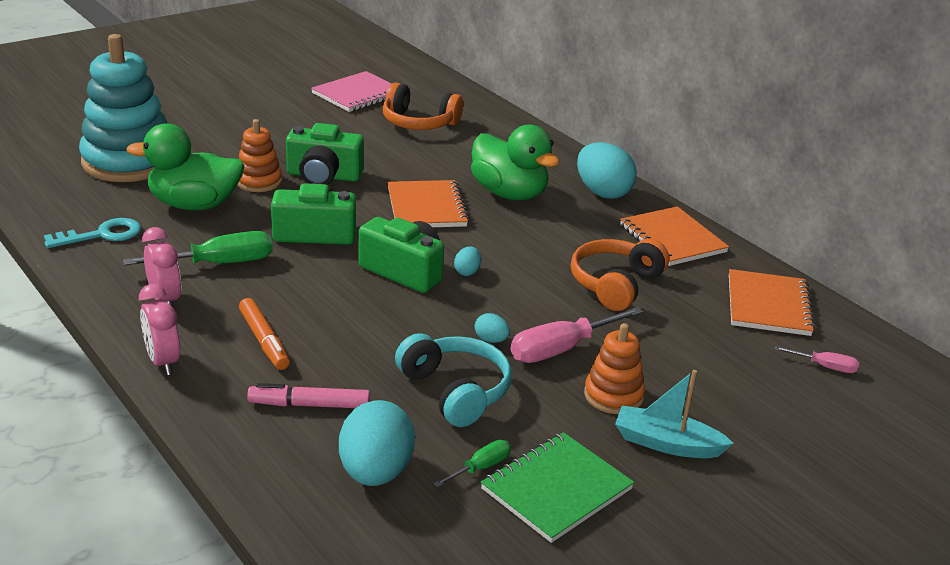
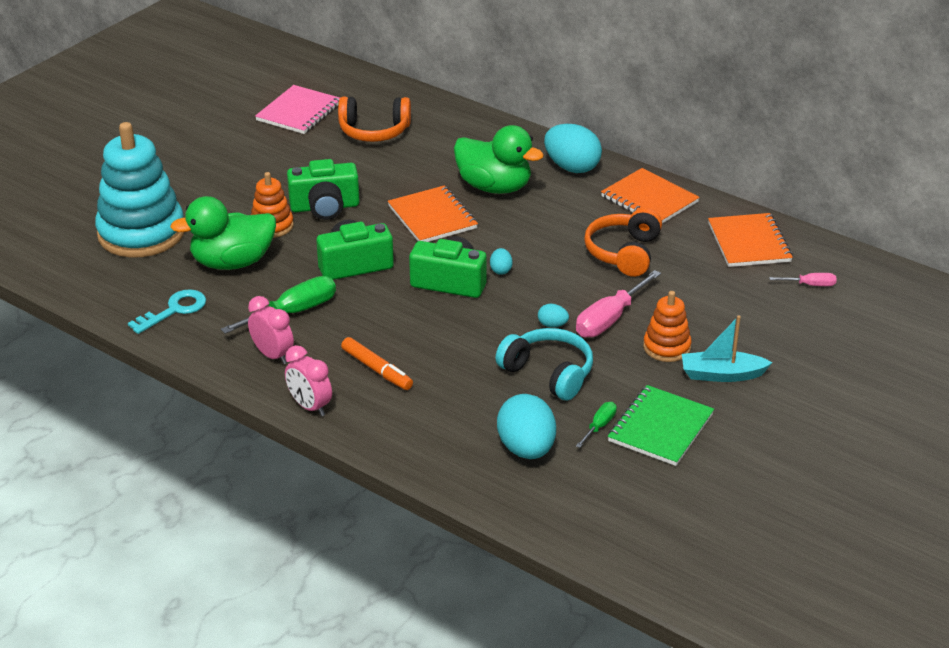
camera: 15 degrees left, 5 degrees up
pink marker [247,383,370,408] -> none

